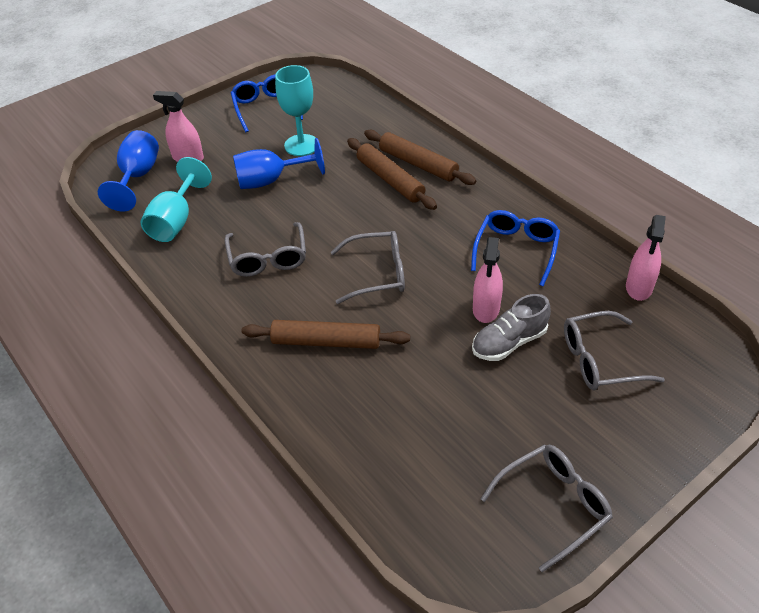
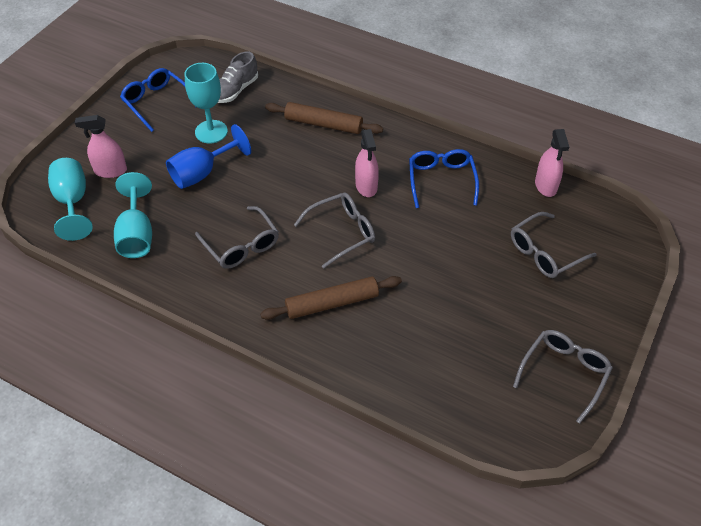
camera: 25 degrees left, 5 degrees up
blue goblet [98,130,159,212] -> turquoise goblet [48,158,93,241]
brown rolling pin [347,138,437,210] -> none
grey shoe [472,294,551,361] -> grey shoe moved to [218,51,258,103]
pink spray bottle [473,237,503,323] -> pink spray bottle moved to [355,129,379,197]

